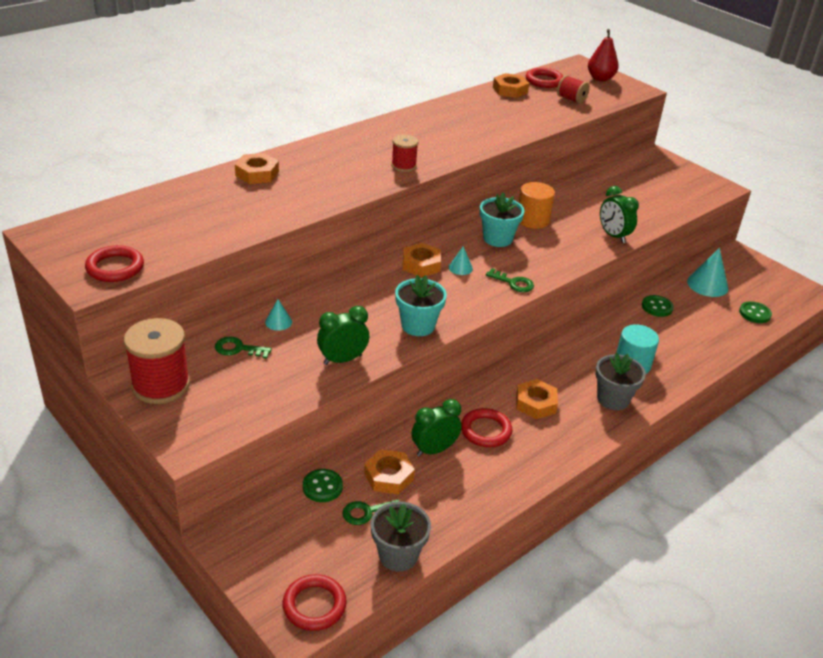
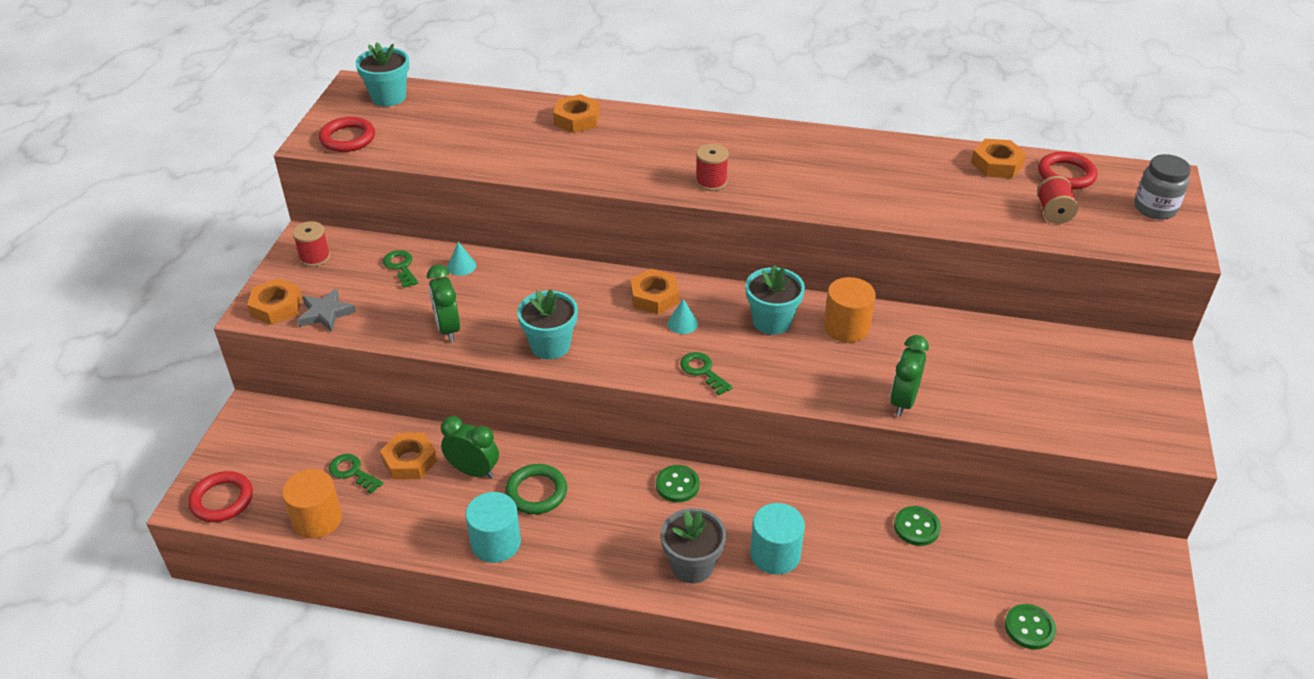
camera: 55 degrees right, 5 degrees up
red spool [124,318,190,404] -> red spool [292,221,330,267], size x0.55
green button [303,469,343,502] -> green button moved to [656,465,700,502]
green clock [317,306,369,365] -> green clock turned 135 degrees counterclockwise [427,265,460,342]
grey flower pot [371,502,431,572] -> orange cylinder [282,469,342,539]
red ring [461,408,512,447] -> green ring [505,464,567,514]
green key [486,268,534,292] -> green key turned 150 degrees clockwise [680,352,733,396]
orange nut [516,379,558,419] -> orange nut moved to [247,278,302,325]
red pear [588,29,619,81] -> grey jar [1134,154,1191,220]
turquoise cone [687,248,728,297] -> none
none -> grey star [297,288,356,332]
none -> turquoise flower pot [356,43,409,107]
none -> turquoise cylinder [465,492,521,563]

